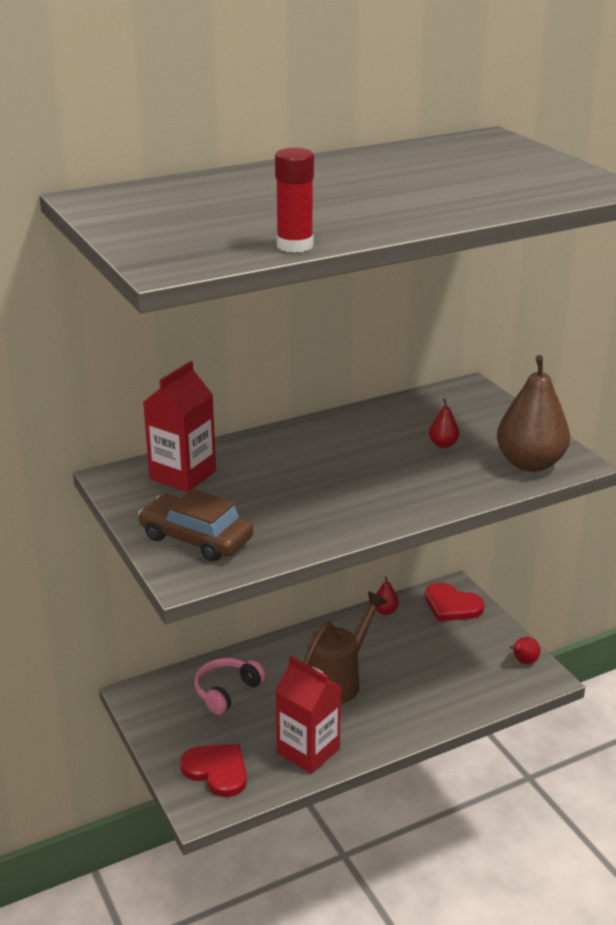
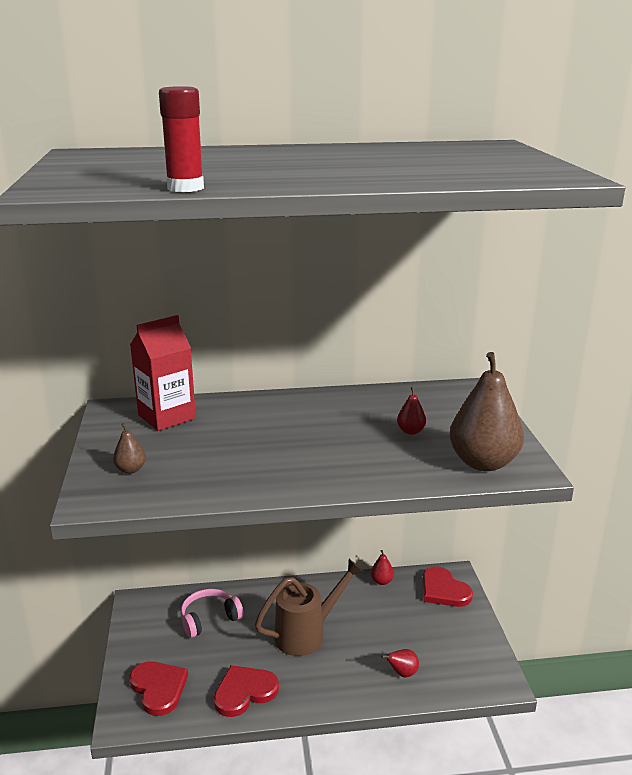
camera: 20 degrees right, 5 degrees down
brown car [138,489,253,561] -> brown pear [113,423,146,474]
red carton [275,656,341,774] -> red heart [214,665,279,717]
red pear [510,637,540,664] -> red pear moved to [381,649,419,677]

